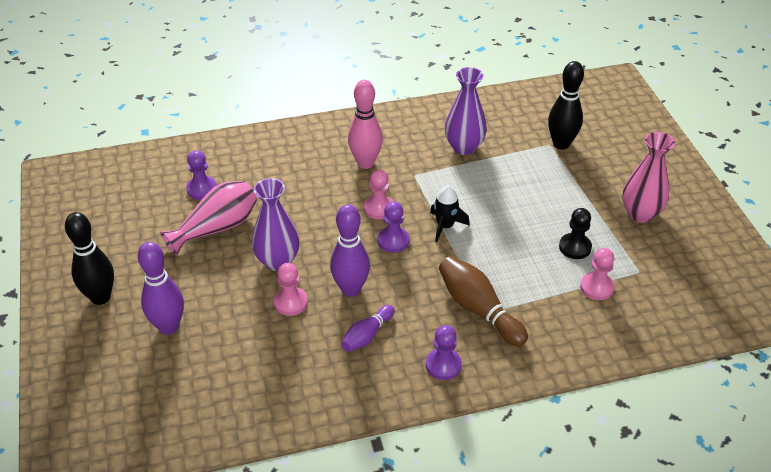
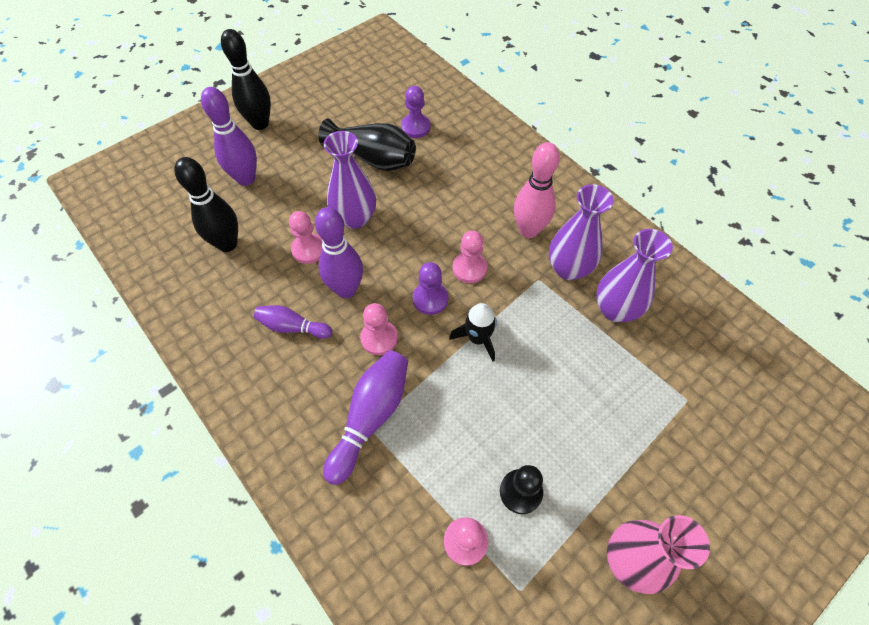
camera: 65 degrees right, 15 degrees up
pink vase [160,181,257,256] -> black vase [318,119,416,171]
purple pawn [426,325,462,380] -> none
brown bowling pin [439,256,528,347] -> purple bowling pin [323,350,408,485]
black bowling pin [548,61,584,150] -> black bowling pin moved to [174,157,238,252]
none -> pink pawn [360,303,398,355]
none -> purple vase [549,184,614,280]

